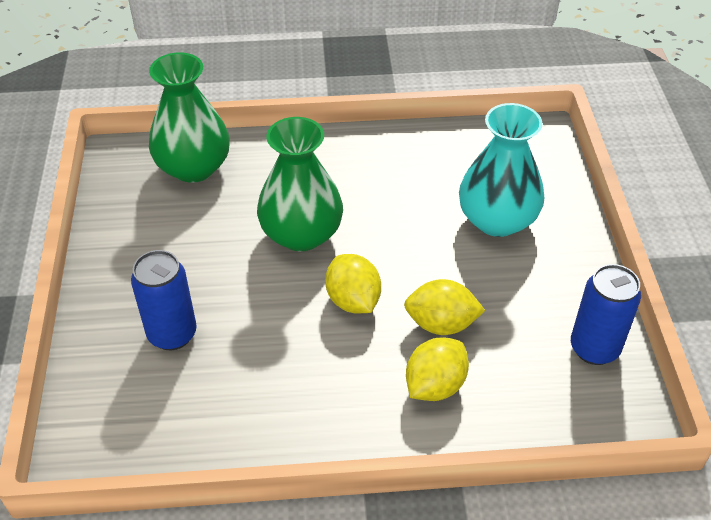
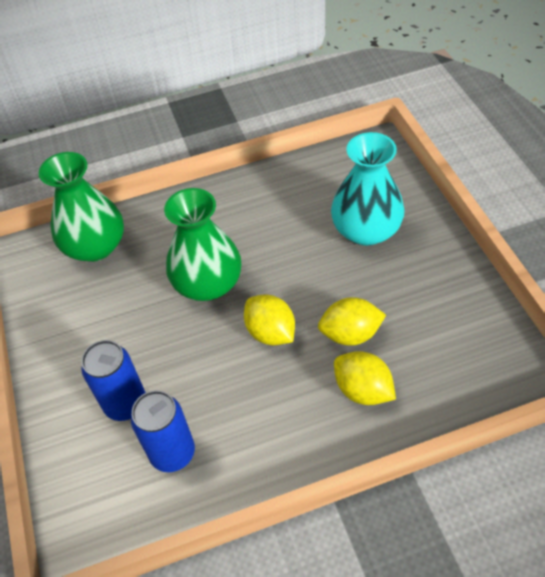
camera: 10 degrees left, 5 degrees up
yellow lemon [406,338,469,401] -> yellow lemon turned 75 degrees counterclockwise [334,351,396,405]
blue can [571,264,641,365] -> blue can moved to [131,390,195,472]

